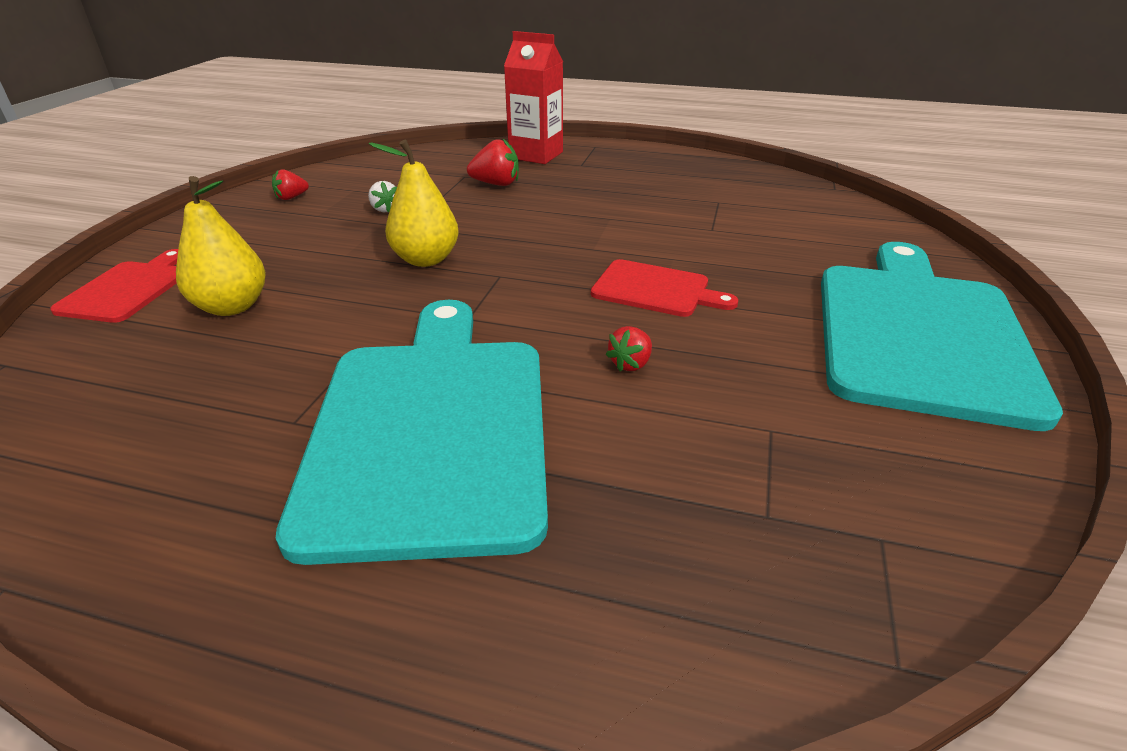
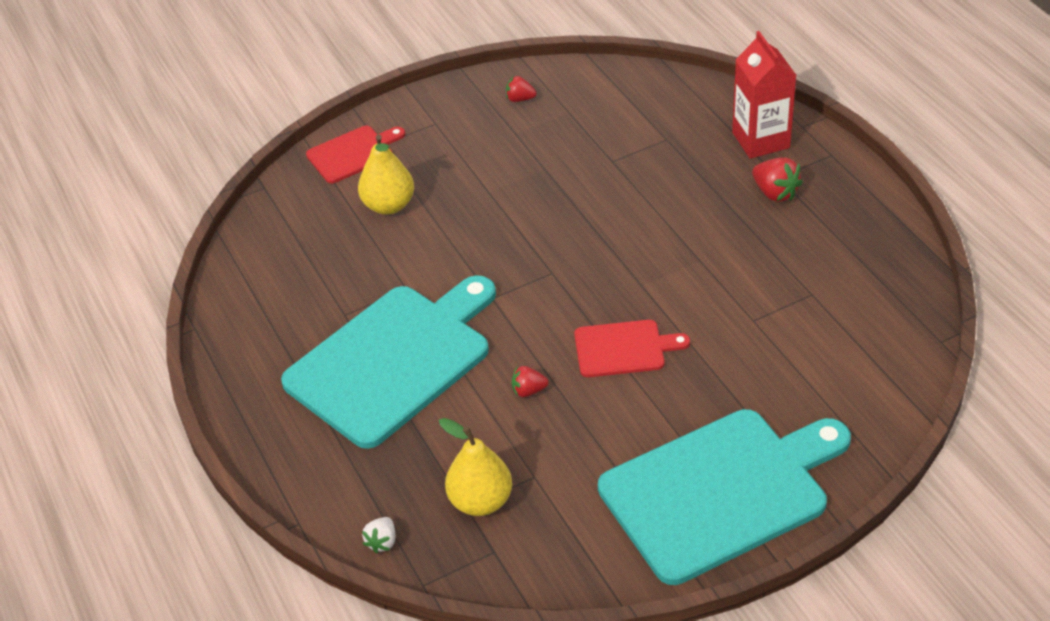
camera: 50 degrees right, 10 degrees up
white strawberry [368,181,397,212] -> white strawberry moved to [362,517,396,554]
yellow pear [369,140,459,267] -> yellow pear moved to [439,418,512,516]
red strawberry [467,139,519,186] -> red strawberry moved to [752,157,803,202]
red cutting board [591,259,738,317] -> red cutting board turned 75 degrees counterclockwise [574,320,690,377]

